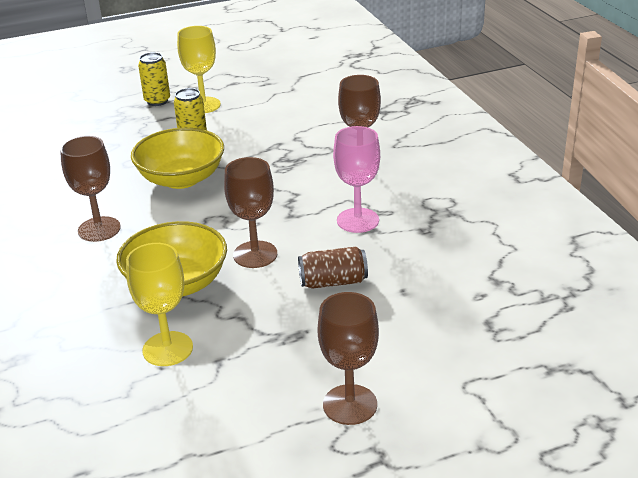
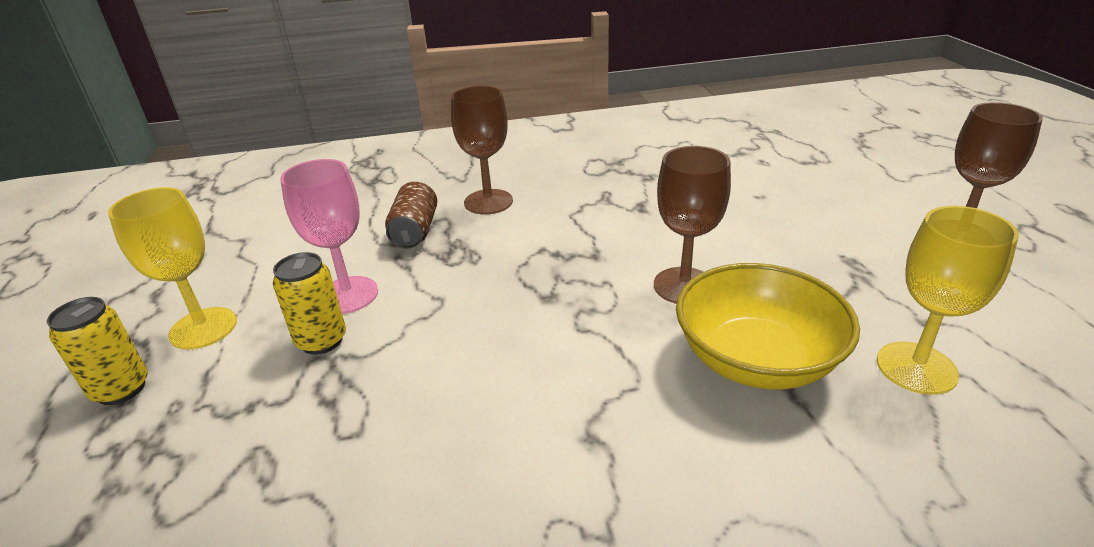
camera: 80 degrees left, 0 degrees up
brown goblet [60,136,121,242] -> none
yellow bowl [131,128,224,189] -> none
brown can [298,247,368,289] -> brown can moved to [385,182,437,249]
pink goblet [333,126,380,233] -> pink goblet moved to [280,159,378,314]

